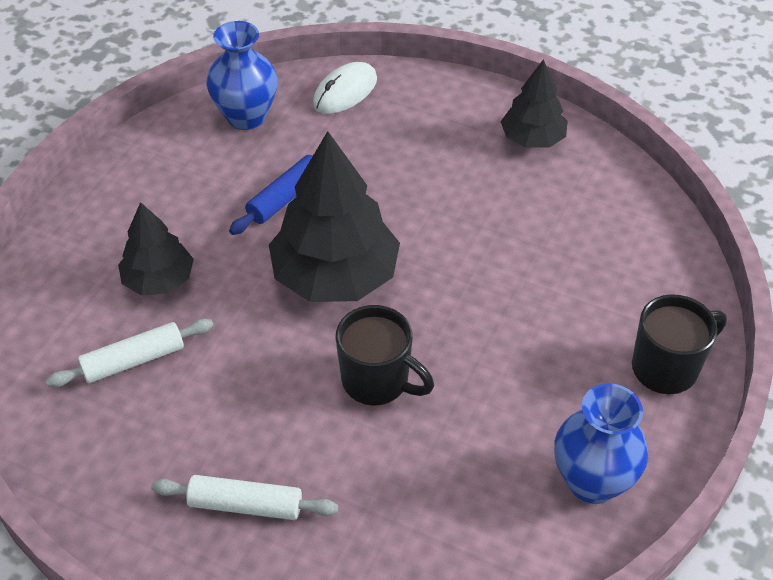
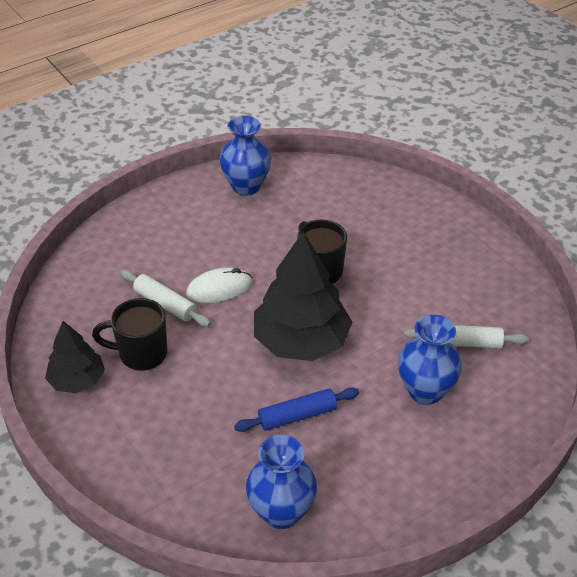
camera: 150 degrees left, 5 degrees down
black tree [118,202,194,296] -> blue vase [398,315,462,405]
white rolling pin [151,475,338,520] -> white rolling pin moved to [121,270,211,327]
white mouse [313,62,377,114] -> white mouse moved to [186,267,253,303]
black mug [632,294,727,394] -> black mug moved to [92,298,167,371]

